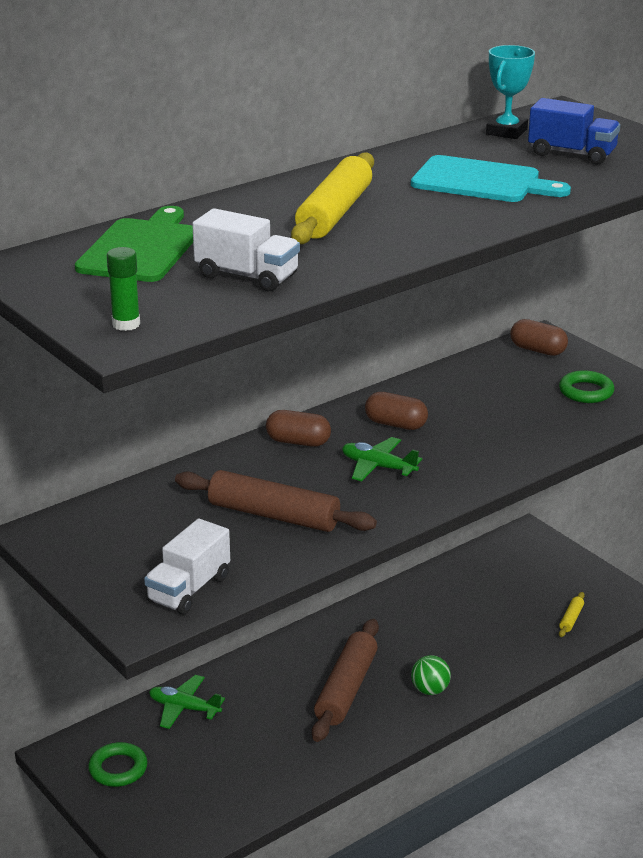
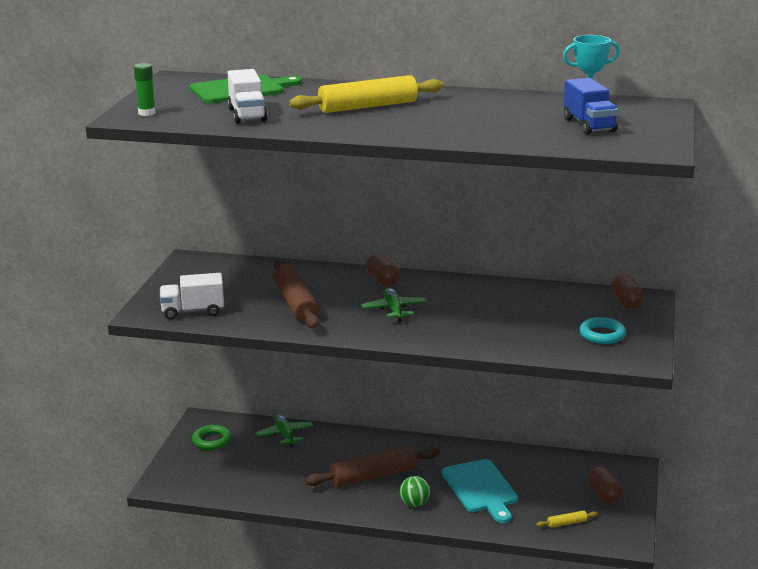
camera: 50 degrees right, 5 degrees down
brown capsule [365,392,428,430] -> brown capsule moved to [588,467,623,504]
turquoise cutting board [411,155,571,202] -> turquoise cutting board moved to [442,459,518,523]
green ring [559,370,614,403] -> turquoise ring [579,317,626,344]

